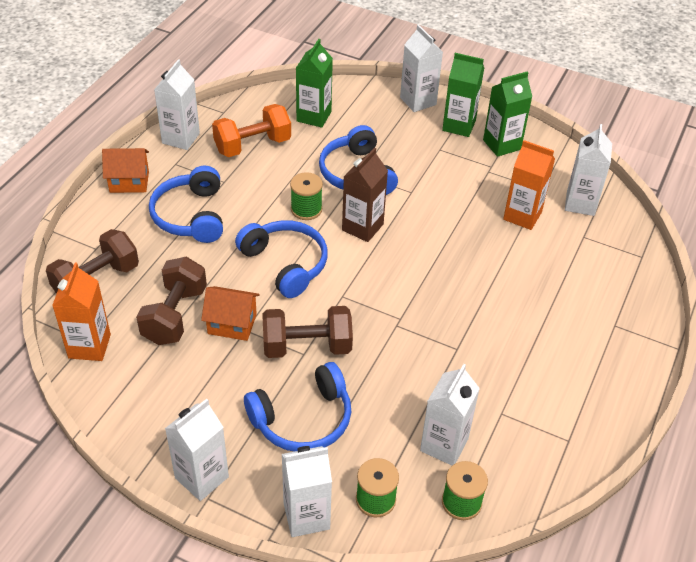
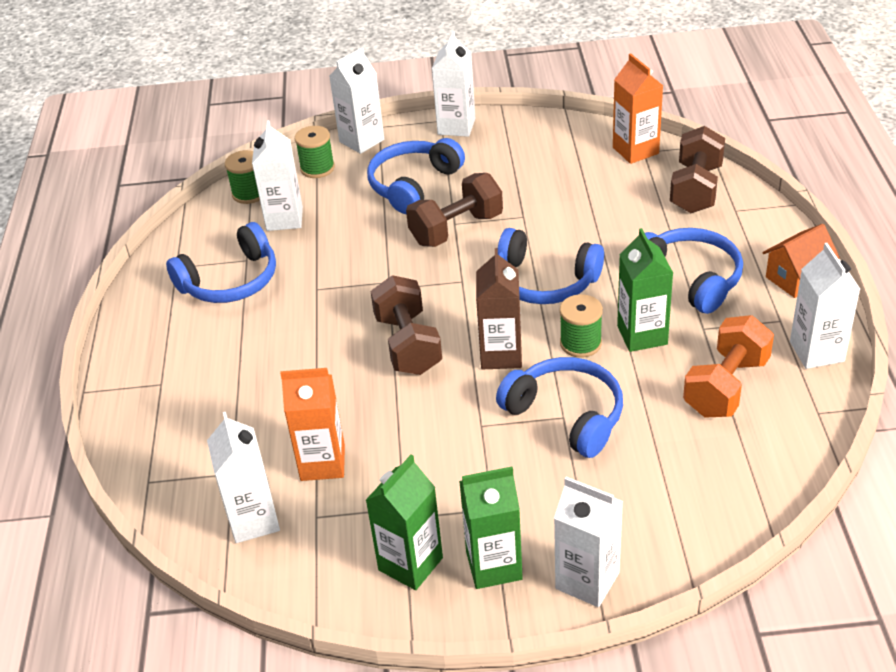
camera: 155 degrees right, 5 degrees down
brown dumbbell [136,257,207,345] -> brown dumbbell moved to [370,275,442,375]
orange house [201,286,260,341] -> none
green carton [296,39,333,128] -> green carton moved to [617,228,673,352]
none -> blue headphones [166,222,276,303]

